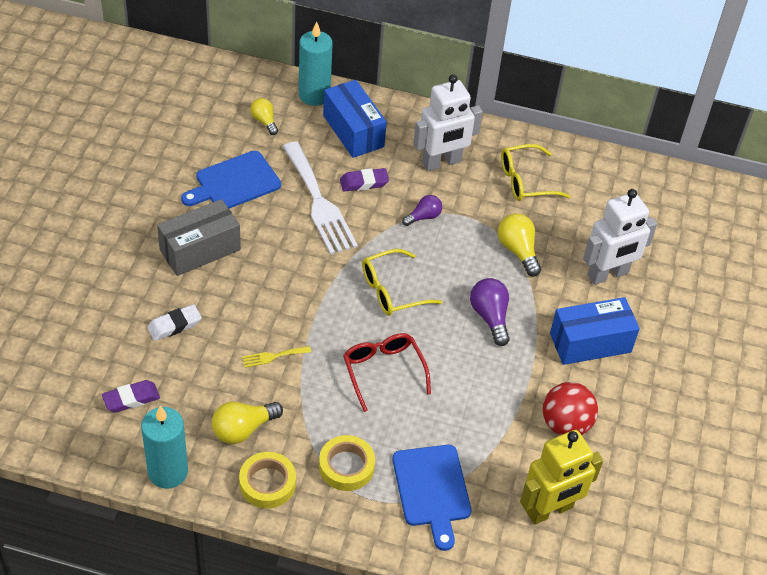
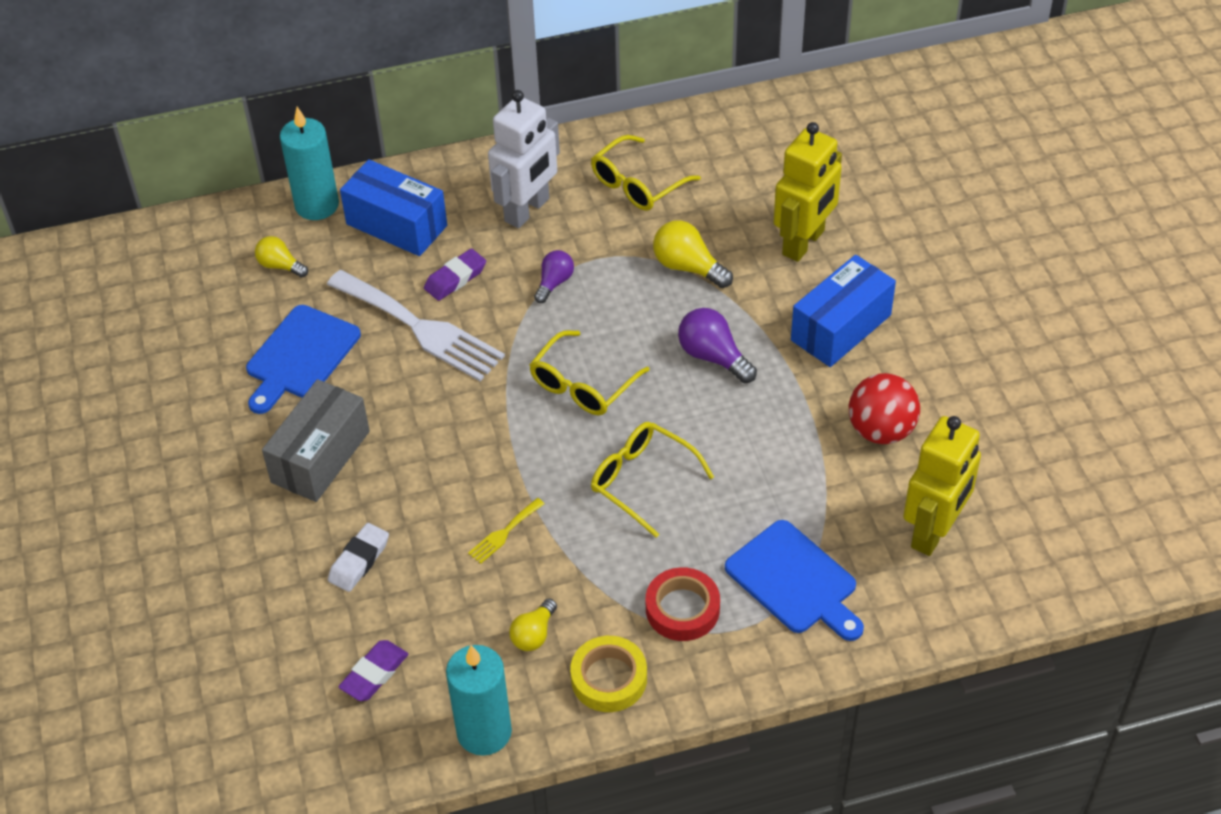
camera: 25 degrees left, 0 degrees up
yellow light bulb [212,402,283,444] -> yellow light bulb [509,599,557,651], size x0.66
yellow tape [319,435,375,491] -> red tape [646,567,720,641]
red glasses [343,333,431,412] -> yellow glasses [591,422,714,538]
white robot [583,189,657,285] -> yellow robot [774,122,842,262]

